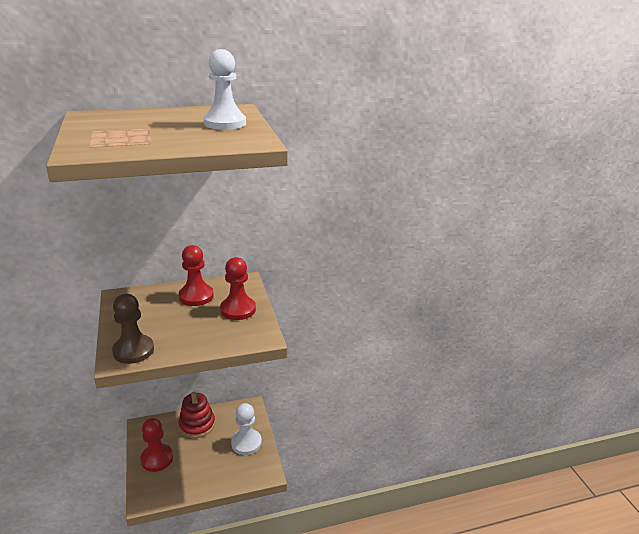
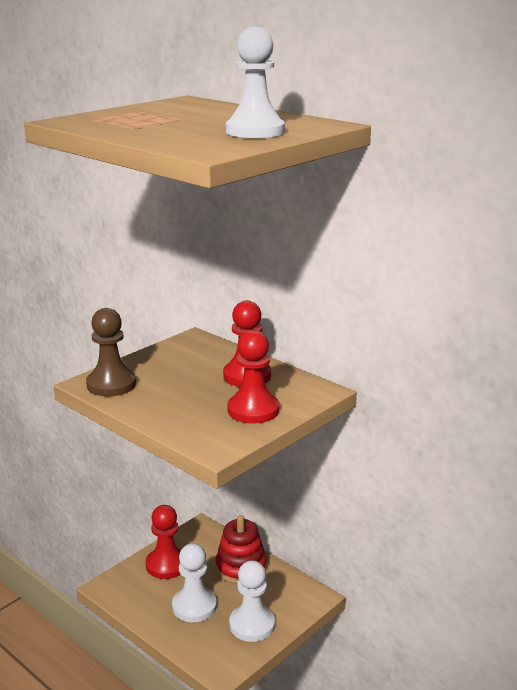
camera: 60 degrees right, 5 degrees down
none -> white pawn [172,543,217,622]

